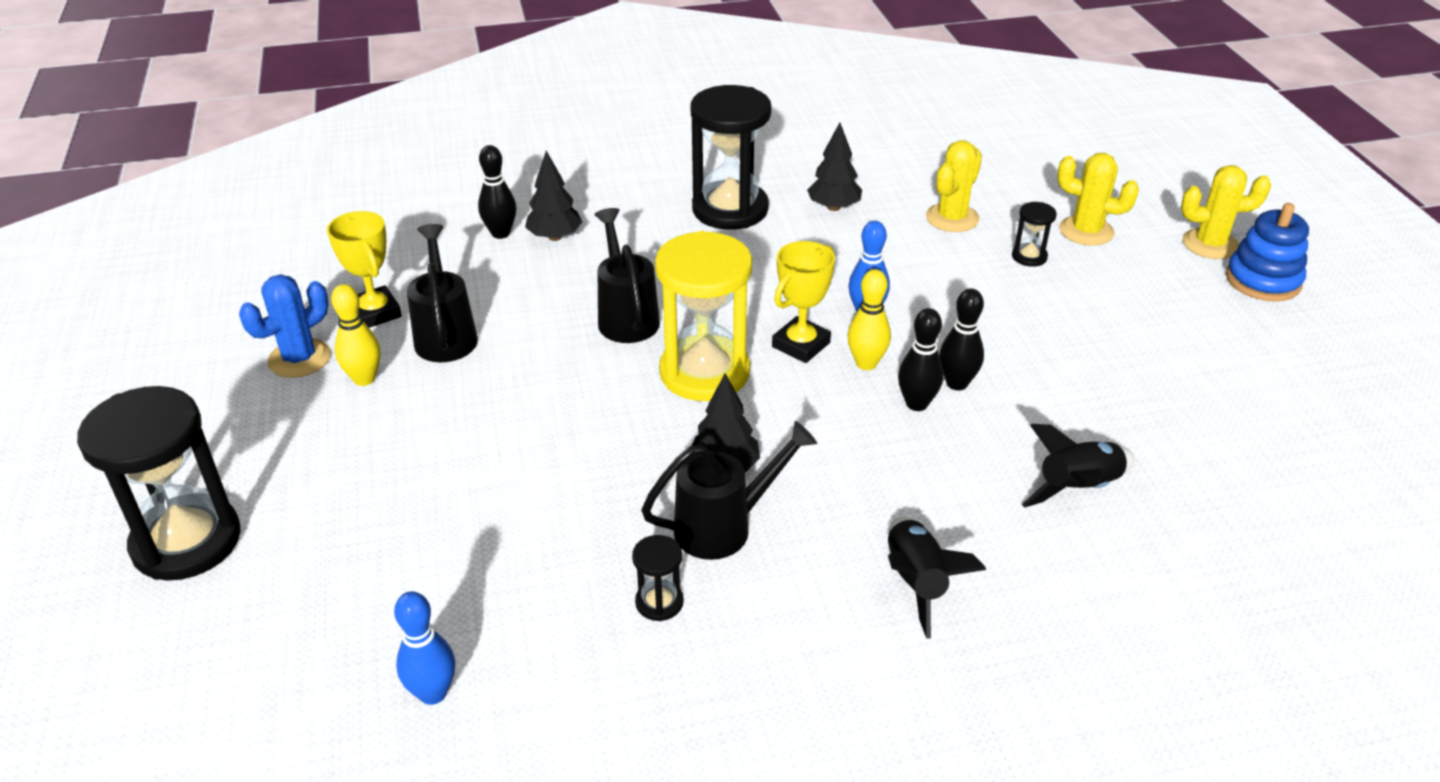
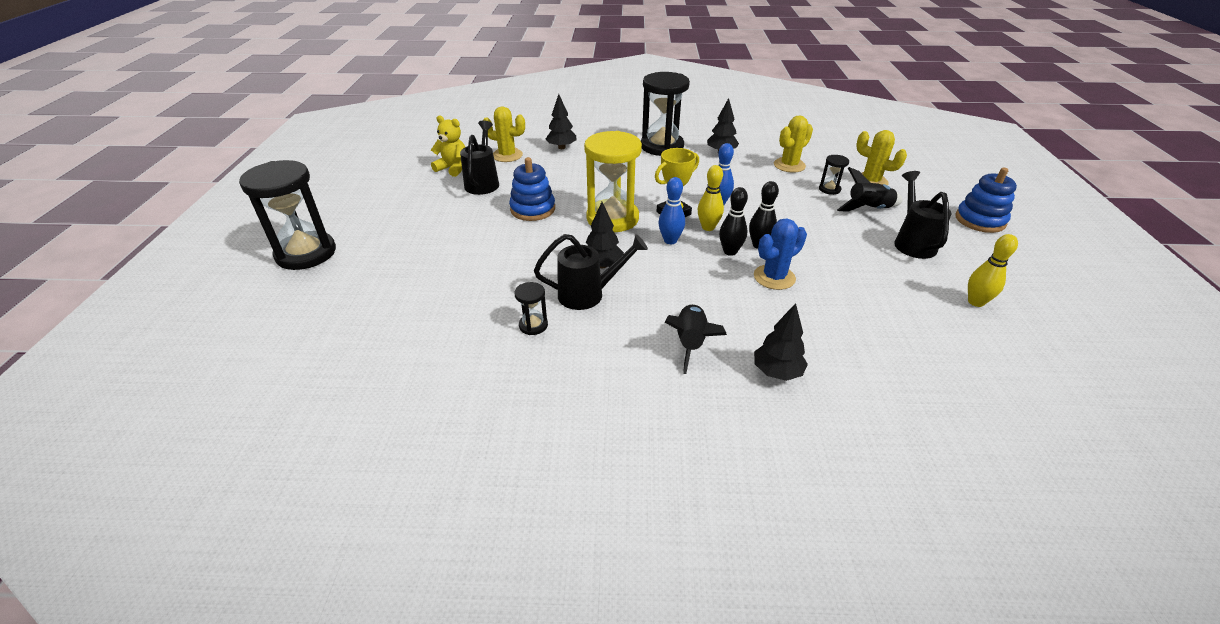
camera: 15 degrees right, 0 degrees up
blue cactus [239,275,331,378] -> blue cactus moved to [754,219,807,290]
yellow trophy [327,211,402,328] -> yellow teddy bear [431,115,465,177]
yellow bowling pin [331,284,381,386] -> yellow bowling pin moved to [968,234,1018,307]
blue bowling pin [394,591,455,705] -> blue bowling pin moved to [658,177,685,244]
black bowling pin [478,145,516,239] -> none
black watering can [594,208,660,343] -> black watering can moved to [894,171,952,259]
black rocket [1022,424,1135,508] -> black rocket moved to [837,167,903,212]
yellow cactus [1181,165,1271,259] -> yellow cactus moved to [483,106,525,162]
none -> blue stacking toy [509,157,555,221]
none -> black tree [754,303,808,381]

